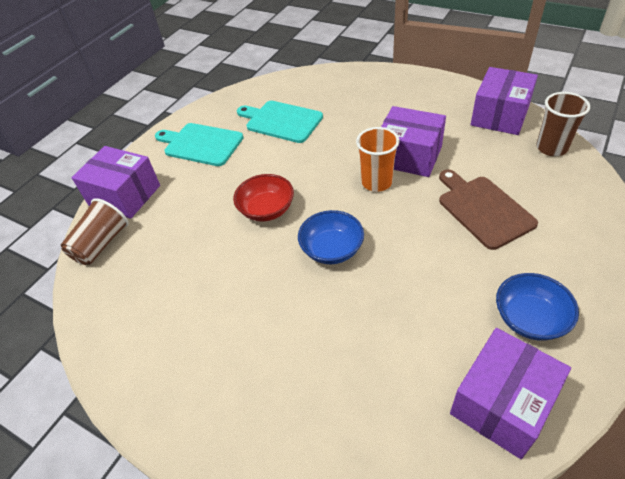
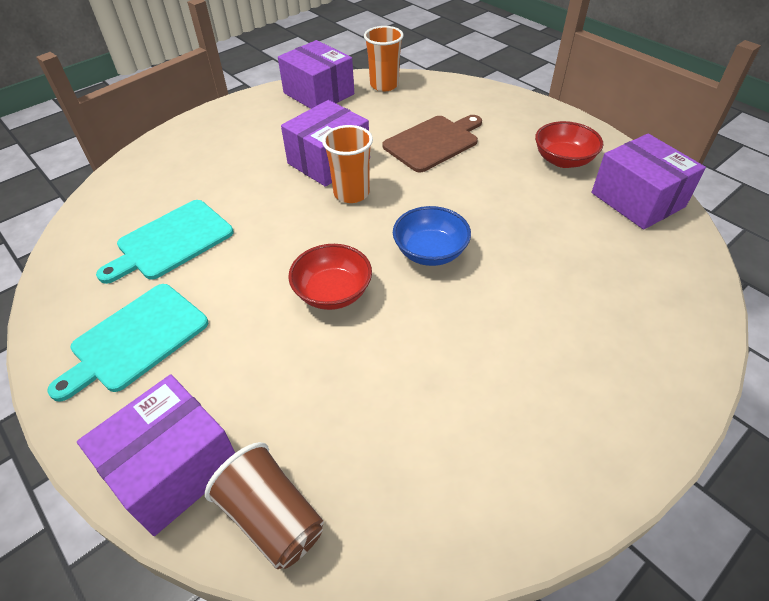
camera: 75 degrees left, 0 degrees up
brown cutting board [439,169,538,250] -> brown cutting board turned 150 degrees clockwise [382,115,482,172]
blue bowl [496,273,579,341] -> red bowl [535,121,603,168]
brown cup [536,92,590,156] -> orange cup [364,26,404,92]

